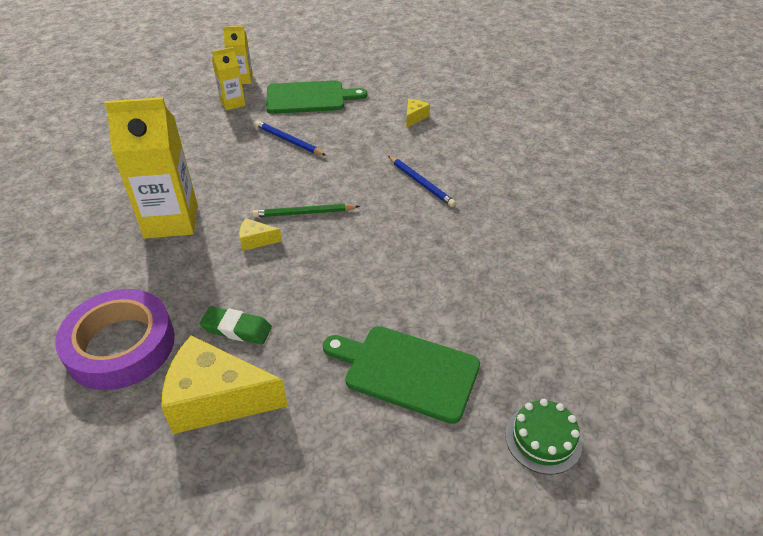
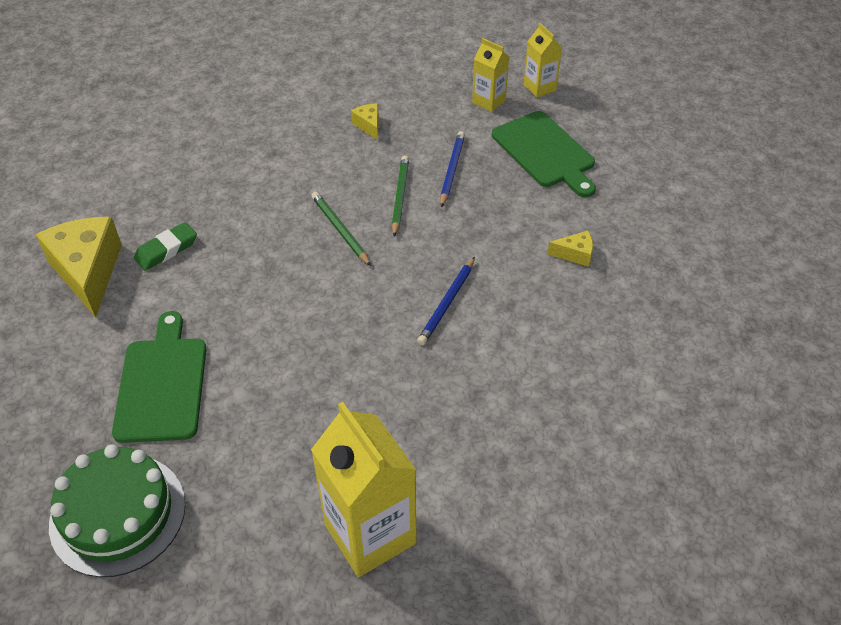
camera: 65 degrees right, 5 degrees up
purple tape [55,289,175,390] -> none
yellow carton [104,97,197,239] -> yellow carton moved to [311,402,417,577]
green eraser [200,306,272,344] -> green eraser turned 60 degrees clockwise [134,222,197,271]
yellow cheese [239,218,282,251] -> yellow cheese moved to [351,103,379,140]
green cake [505,399,582,474] -> green cake [49,444,185,577], size x1.74
none -> green pencil [392,155,409,237]

